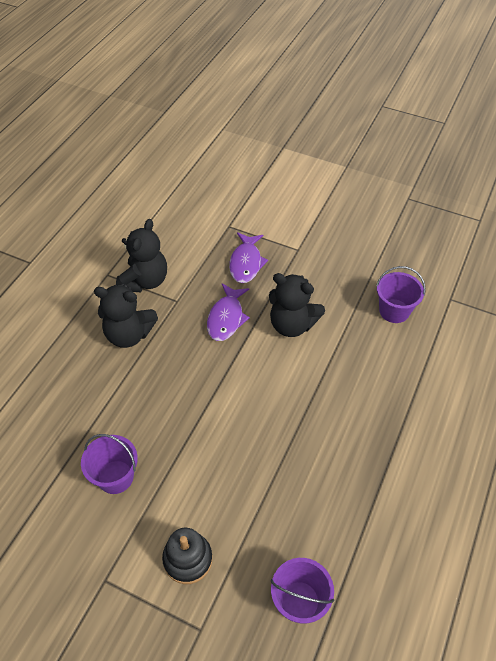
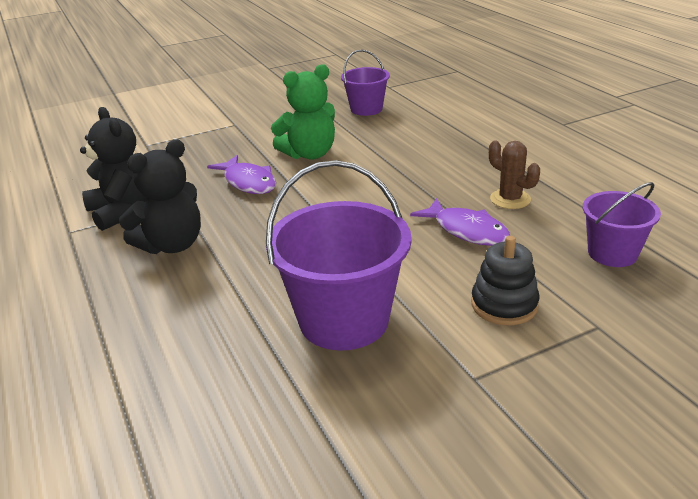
camera: 50 degrees left, 20 degrees down
purple bucket [81,434,138,494] -> purple bucket [266,160,412,351], size x1.72
purple fish [229,232,268,283] -> purple fish moved to [410,198,510,246]
black teddy bear [269,273,325,337] -> green teddy bear [271,64,335,160]
none -> brown cactus [489,140,540,209]

